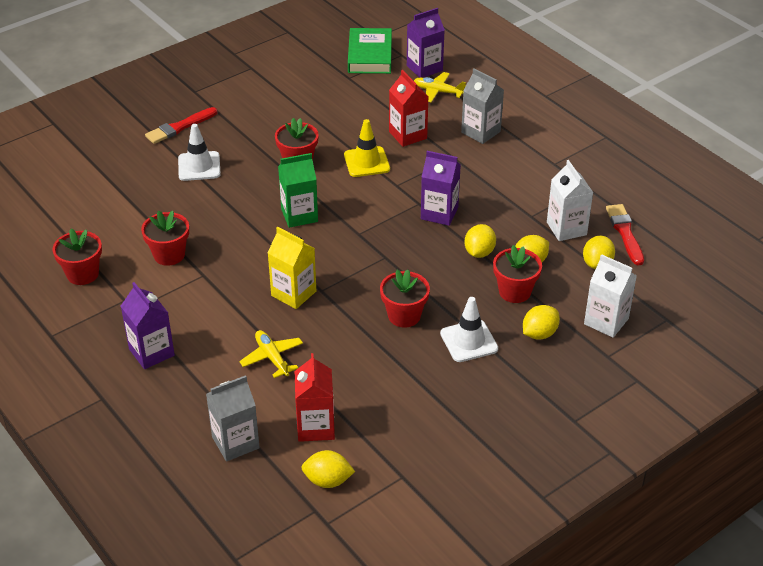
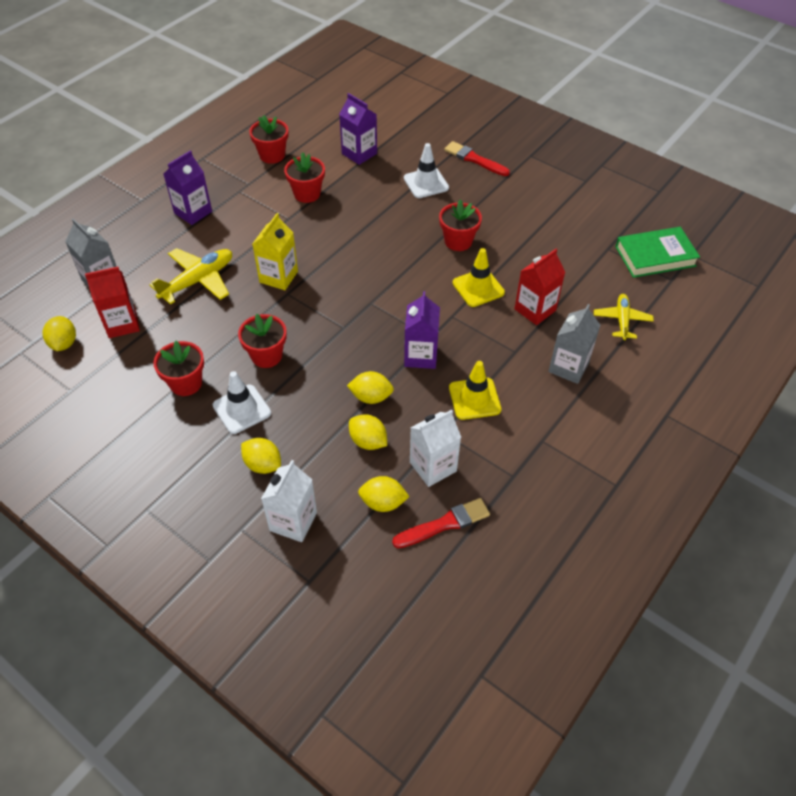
camera: 75 degrees right, 10 degrees up
yellow plane [239,330,303,378] -> yellow plane [149,248,232,305], size x1.55
green carton [278,153,318,228] -> none
purple carton [407,8,445,78] -> purple carton moved to [339,93,377,165]
red flower pot [493,245,542,303] -> red flower pot moved to [153,341,204,396]
none -> yellow traffic cone [449,361,501,420]

